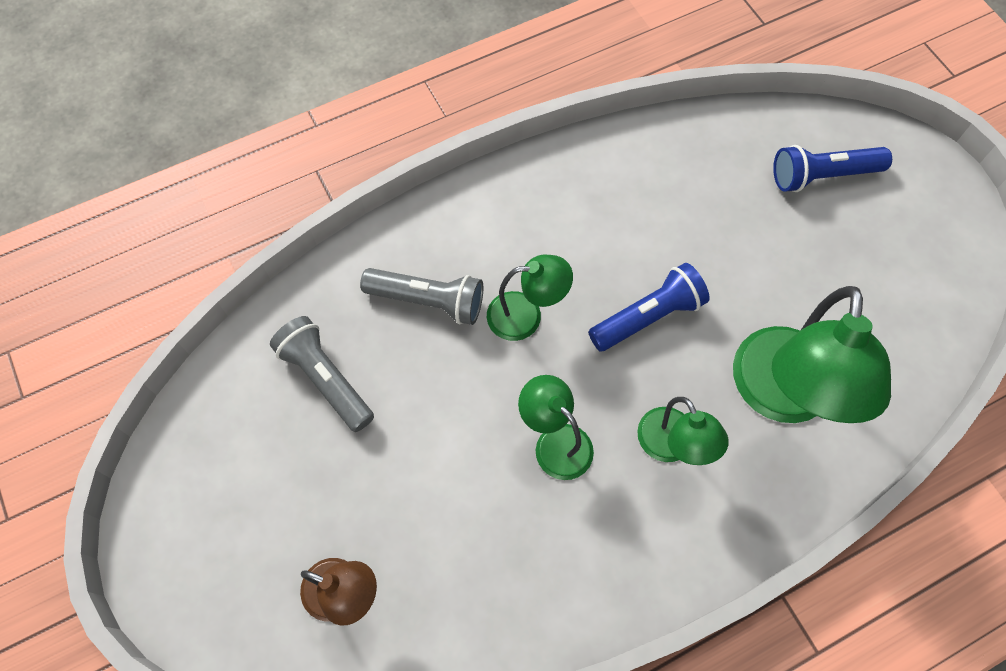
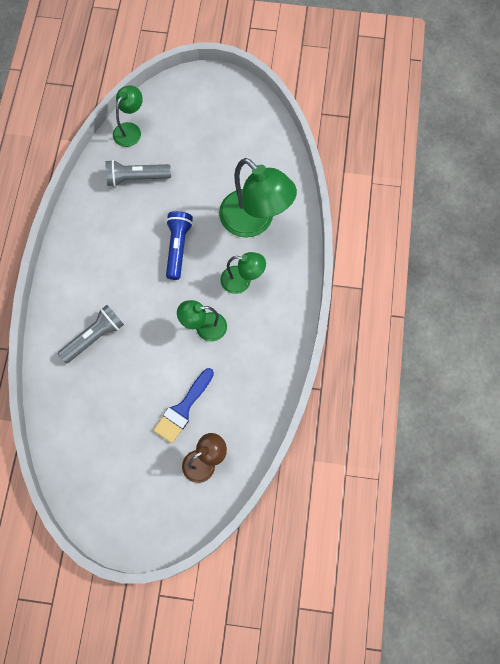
camera: 55 degrees left, 5 degrees up
grey flashlight [270,316,374,432] -> grey flashlight moved to [106,160,171,187]
green lamp [487,255,573,341] -> green lamp moved to [113,85,143,147]
blue flashlight [773,145,892,192] -> none
none -> blue brush [153,368,214,443]

